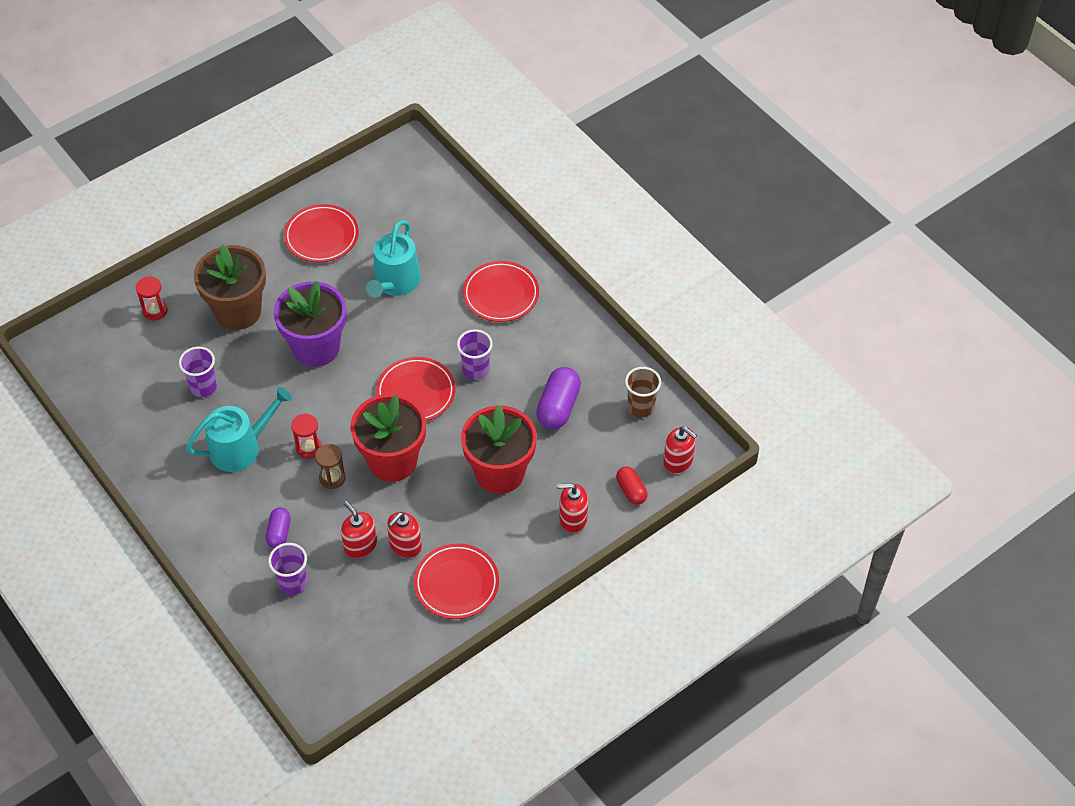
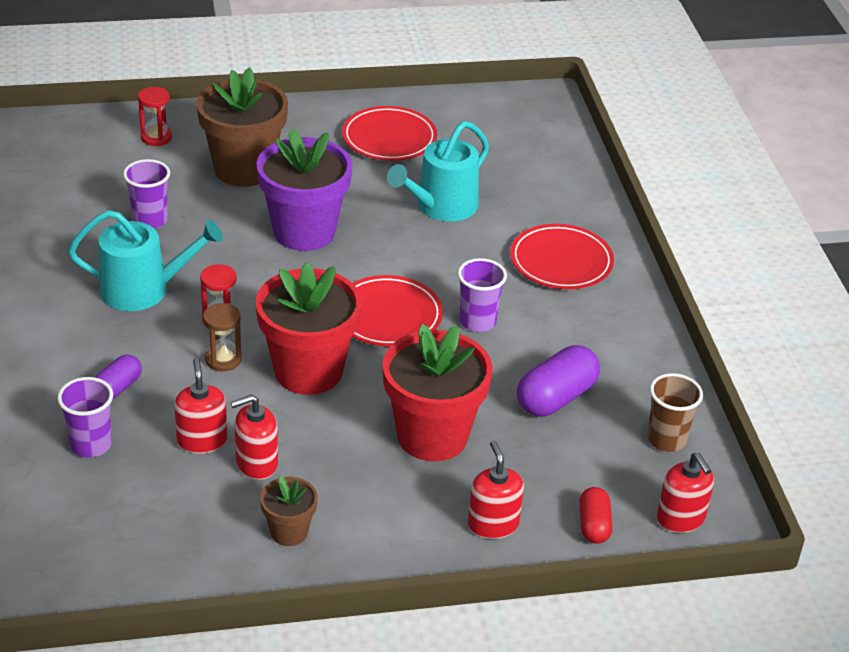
camera: 25 degrees right, 15 degrees down
red plate [414,543,499,619] -> brown flower pot [260,476,318,546]
red soap dispenser [557,484,588,533] -> red soap dispenser turned 45 degrees clockwise [468,440,524,539]

